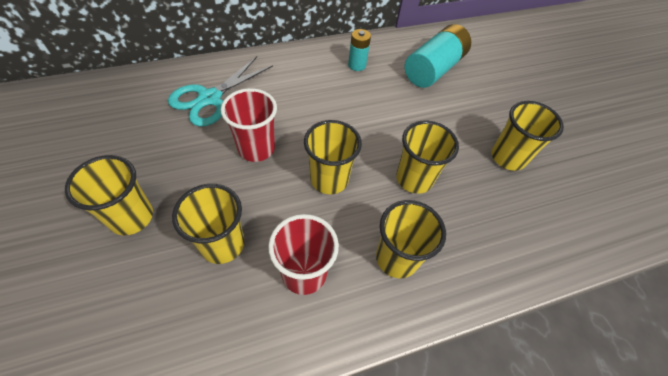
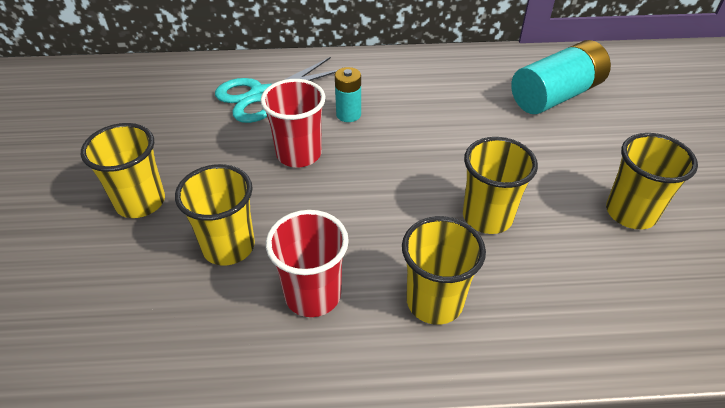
camera: 20 degrees right, 10 degrees down
yellow cup [304,120,362,194] -> none
turquoise battery [348,29,371,71] -> turquoise battery moved to [335,67,361,122]

